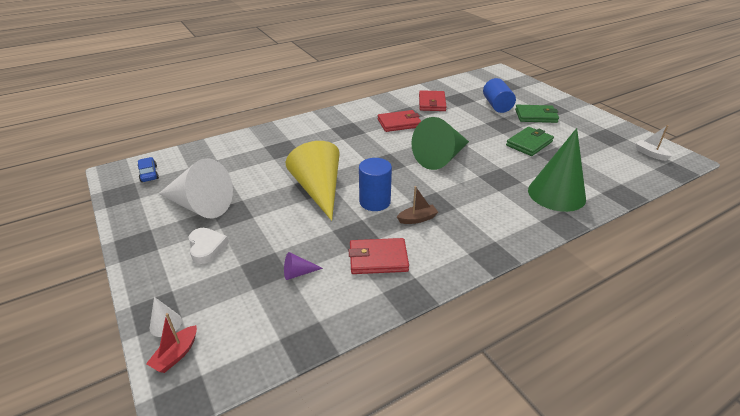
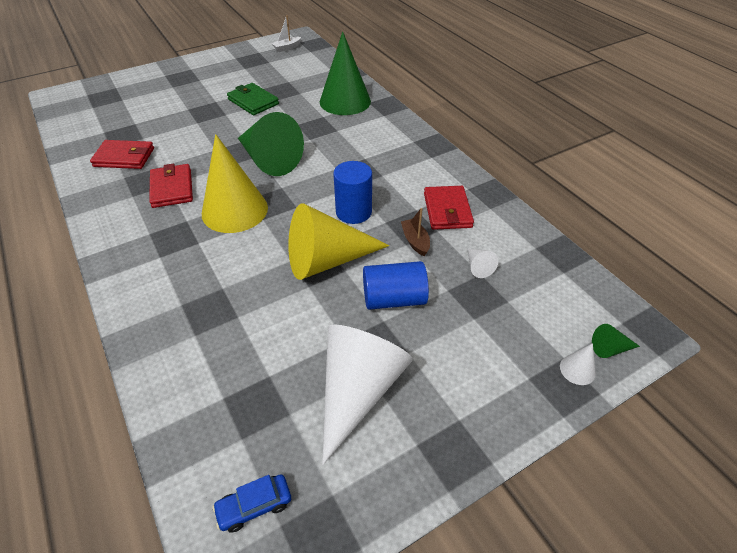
camera: 90 degrees left, 10 degrees up
red boat [146,313,197,373] -> green cone [592,324,640,358]
white heart [188,228,229,264] -> none
purple cone [284,252,323,280] -> white cone [467,249,498,278]
brown boat [397,186,438,224] -> brown boat moved to [401,208,430,256]
blue cylinder [483,78,516,113] -> blue cylinder moved to [363,261,429,310]
green wallet [515,105,559,123] -> none
none -> yellow cone [202,134,268,233]

